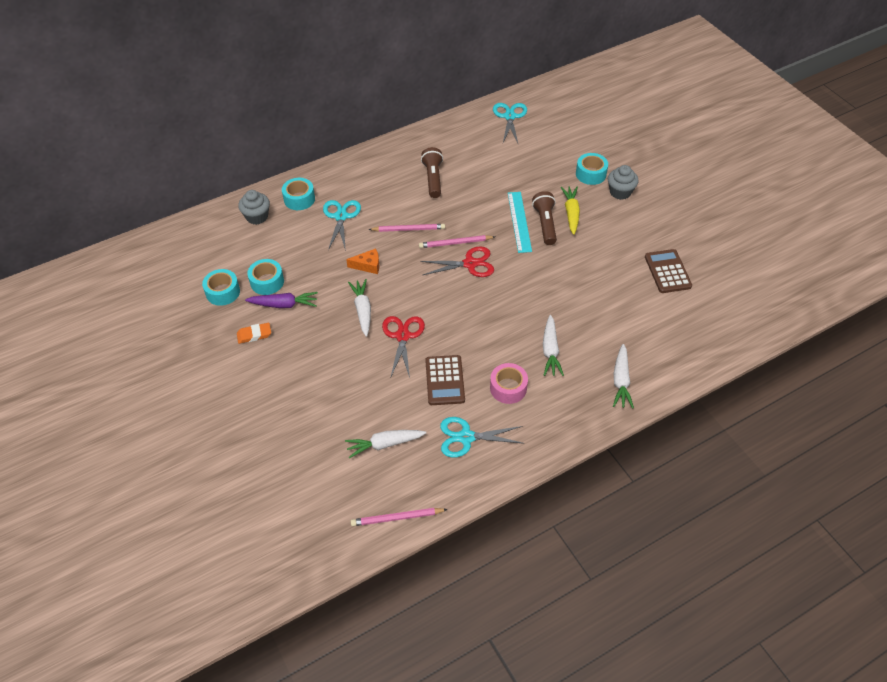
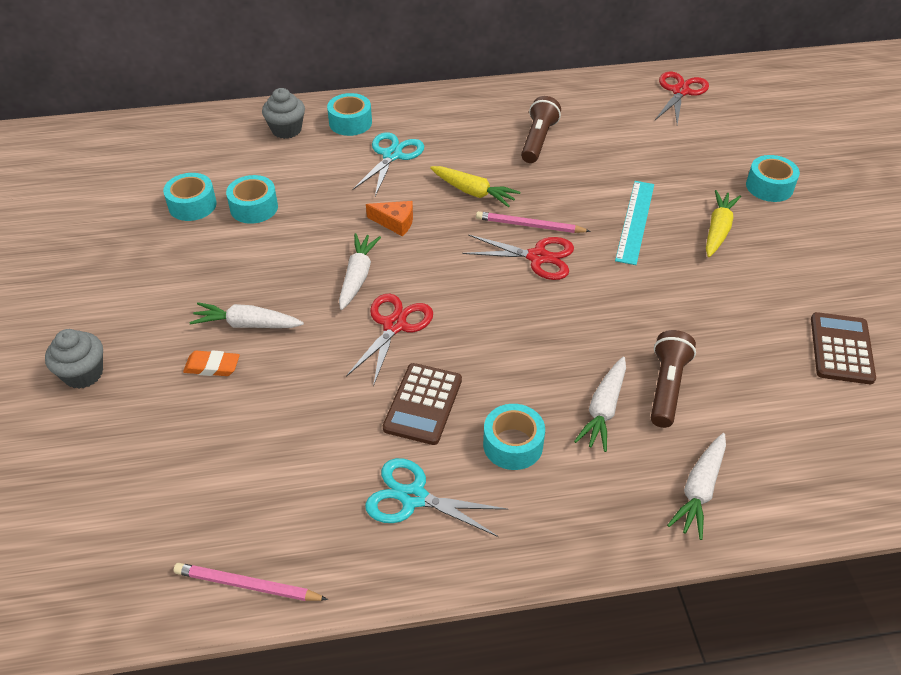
camera: 20 degrees right, 5 degrees down
orange eraser [237,323,271,344] -> orange eraser moved to [183,350,240,376]
purple carrot [245,292,318,308] -> none
white carrot [345,430,426,458] -> white carrot moved to [189,302,304,328]
pink pencil [368,224,445,232] -> yellow carrot [430,166,520,207]
pink tape [490,363,528,404] -> turquoise tape [483,404,545,470]
turquoise scissors [493,103,527,143] -> red scissors [655,72,709,125]
brown flashlight [532,191,557,245] -> brown flashlight moved to [651,330,696,428]
grey cupcake [608,165,639,200] -> grey cupcake moved to [45,329,103,389]

